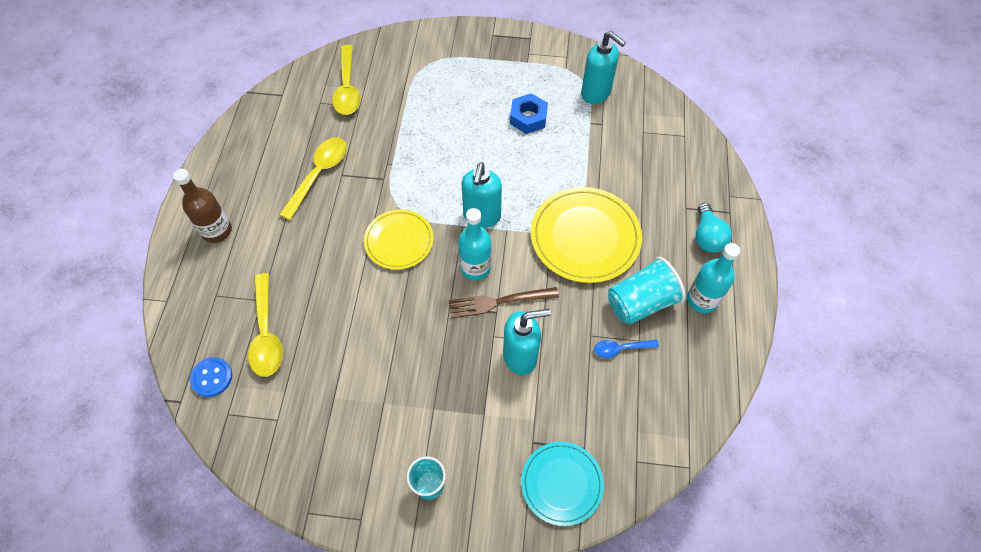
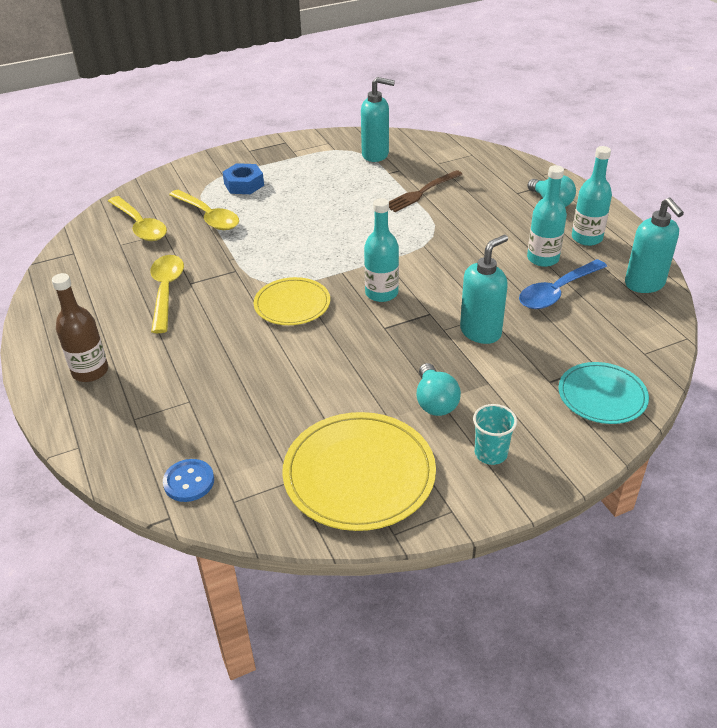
camera: 30 degrees left, 20 degrees down
yellow spoon [248,273,283,377] -> yellow spoon moved to [169,189,239,230]
brown fork [449,287,559,319] -> brown fork moved to [389,170,463,212]
turquoise soap dispenser [462,162,502,228] -> turquoise soap dispenser moved to [625,198,684,293]
blue nut [510,93,548,134] -> blue nut moved to [222,163,264,194]
yellow plate [531,187,642,283] -> yellow plate moved to [282,412,436,531]
blue spoon [594,339,659,358] -> blue spoon [519,259,607,309], size x1.78
turquoise cup [608,257,686,325] -> turquoise bottle [527,165,567,267]
none -> turquoise light bulb [417,363,461,416]

